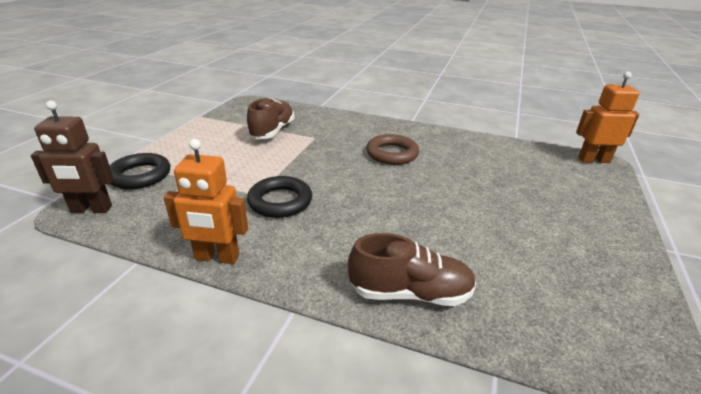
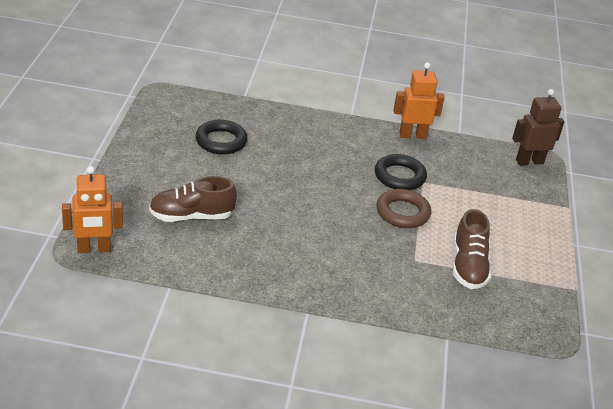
camera: 165 degrees right, 5 degrees up
black ring [110,153,170,189] -> black ring moved to [195,120,248,155]
brown shoe [348,233,476,306] -> brown shoe moved to [149,176,237,222]
brown ring [366,134,419,165] -> brown ring moved to [376,189,431,228]

